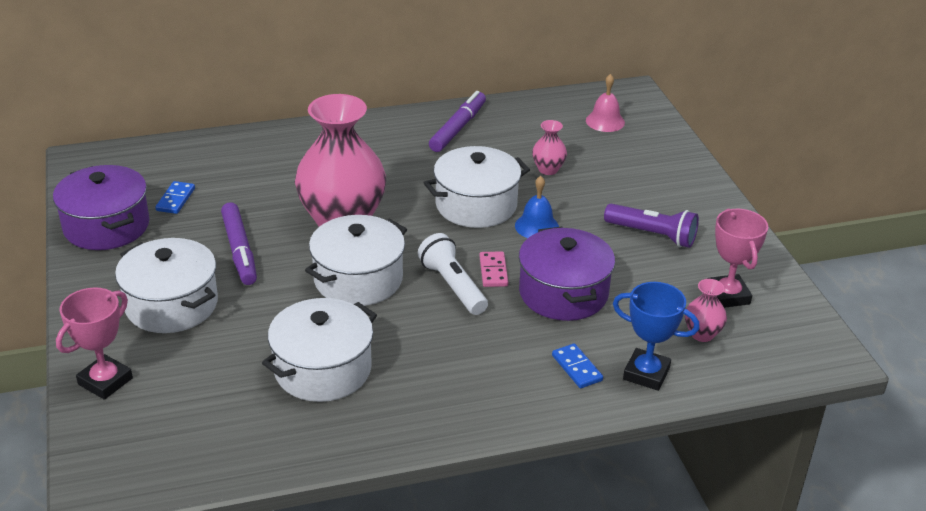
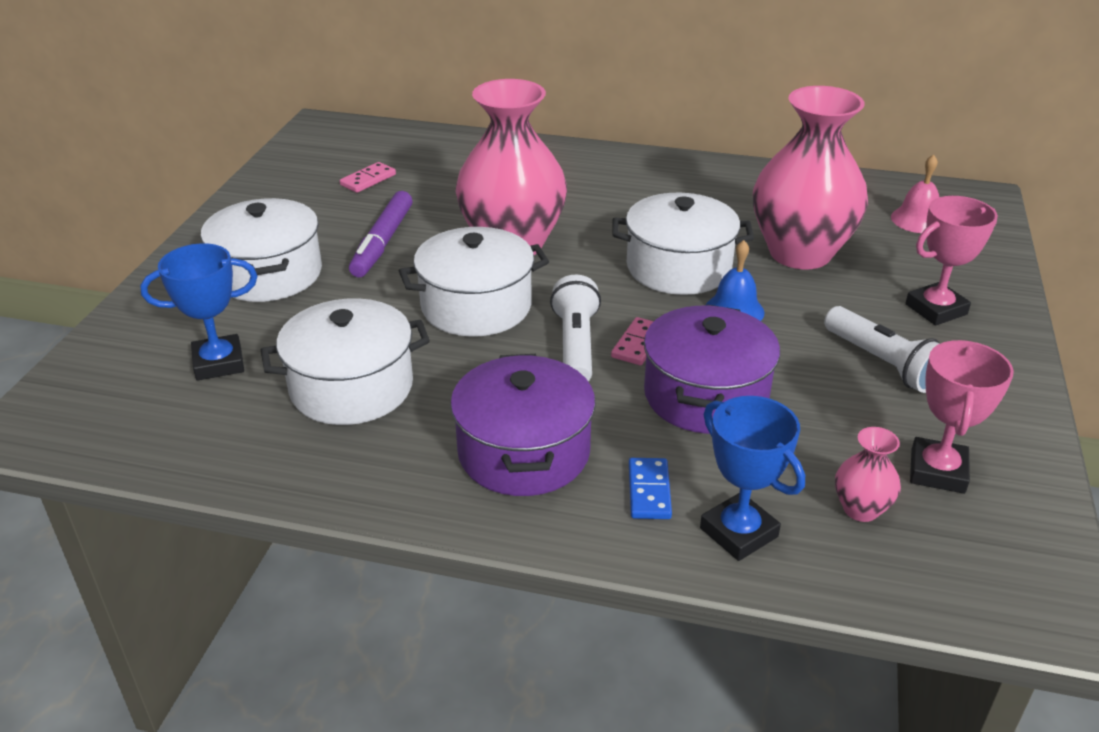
camera: 30 degrees right, 0 degrees up
purple pot [53,165,150,250] -> purple pot moved to [450,354,596,496]
pink trophy [56,288,133,400] -> pink trophy moved to [905,196,998,326]
blue domino [155,181,195,214] -> pink domino [340,162,396,193]
purple marker [429,91,486,152] -> none
pink vase [532,120,567,175] -> pink vase [753,86,868,269], size x2.39
purple flashlight [604,204,699,248] -> white flashlight [824,306,940,393]
none -> blue trophy [140,243,257,381]

